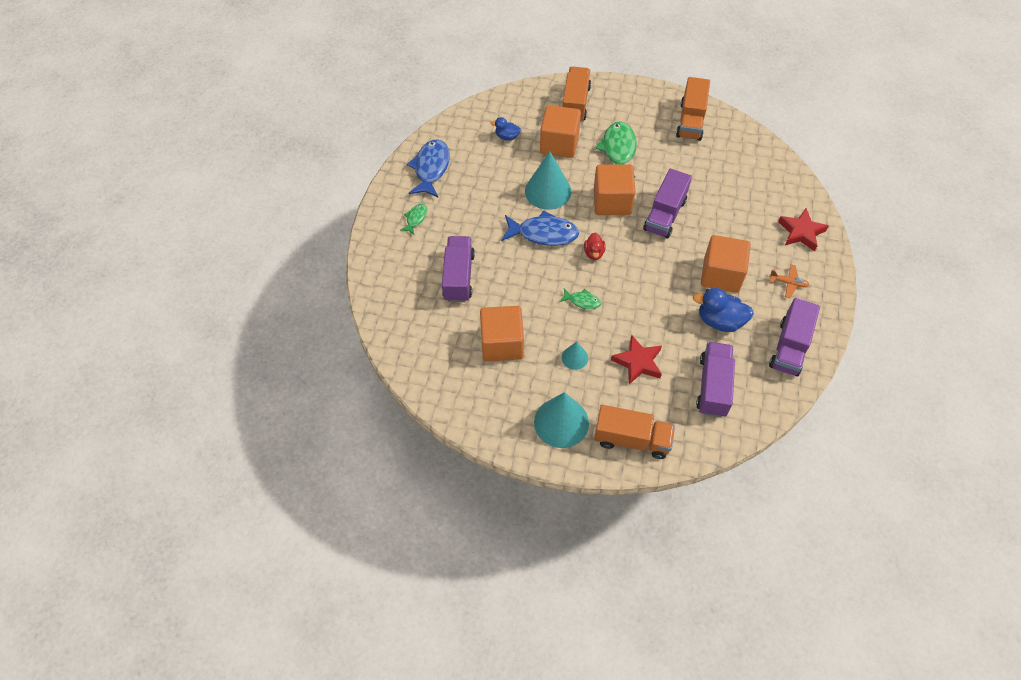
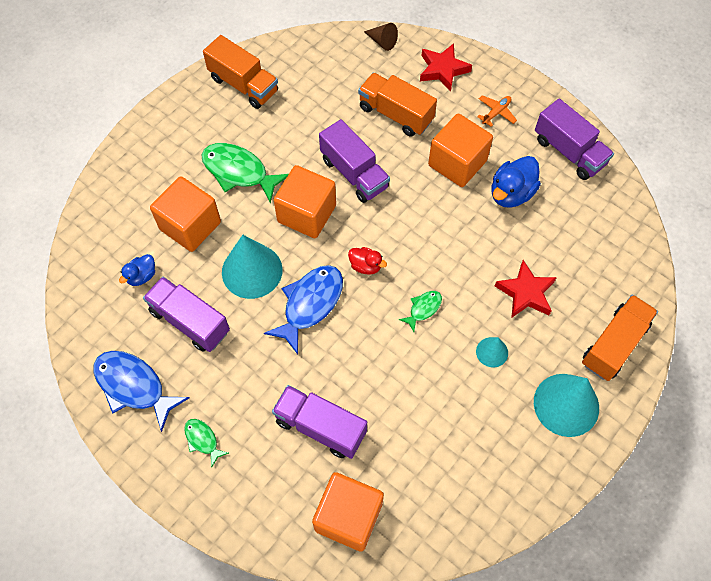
camera: 65 degrees left, 5 degrees up
orange cube [480,306,524,361] -> orange cube moved to [312,472,384,552]
orange truck [562,67,591,121] -> orange truck moved to [358,73,437,137]
purple truck [696,342,735,417] -> purple truck moved to [143,277,230,352]
none -> brown cone [364,23,398,51]

